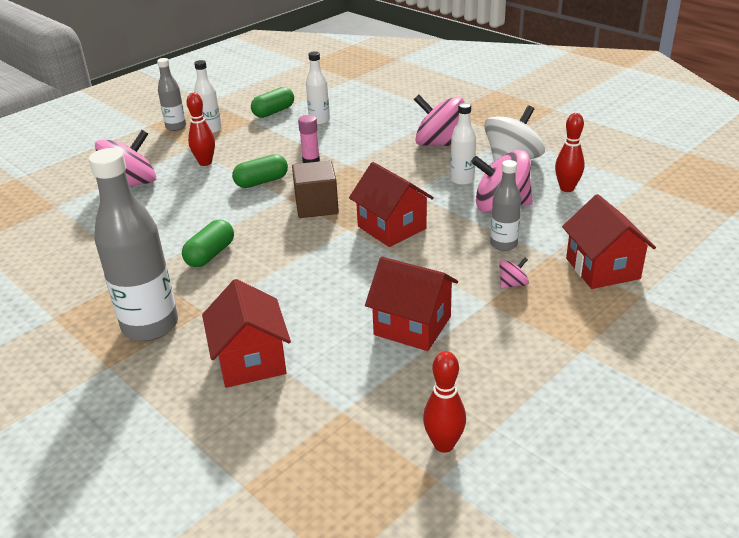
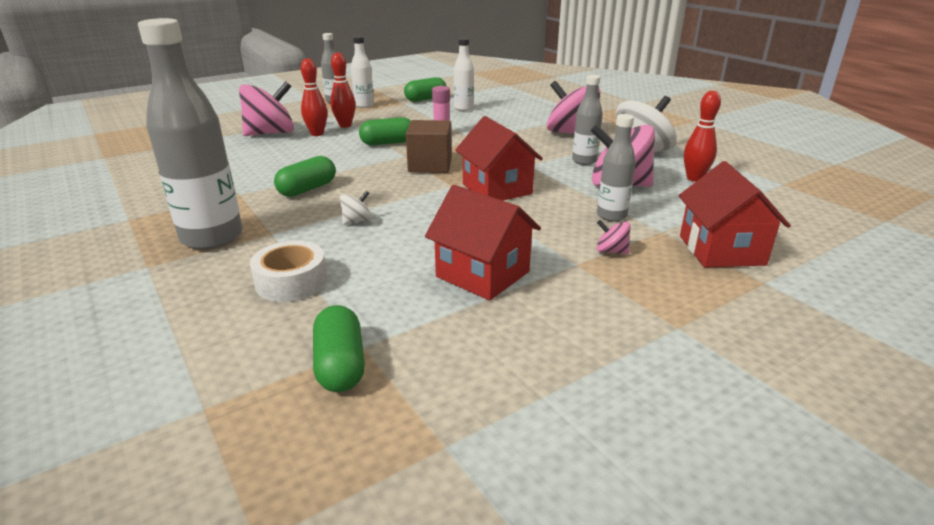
camera: 10 degrees right, 5 degrees down
red house [202,279,291,388] -> white tape [250,241,327,302]
red bowling pin [423,351,466,453] -> red bowling pin moved to [301,58,327,136]
white bottle [450,103,476,185] -> grey bottle [572,75,603,165]
pink spinning top [499,257,529,289] -> pink spinning top turned 135 degrees counterclockwise [596,220,630,254]
none -> green capsule [313,305,365,392]
none -> white spinning top [340,191,372,225]

